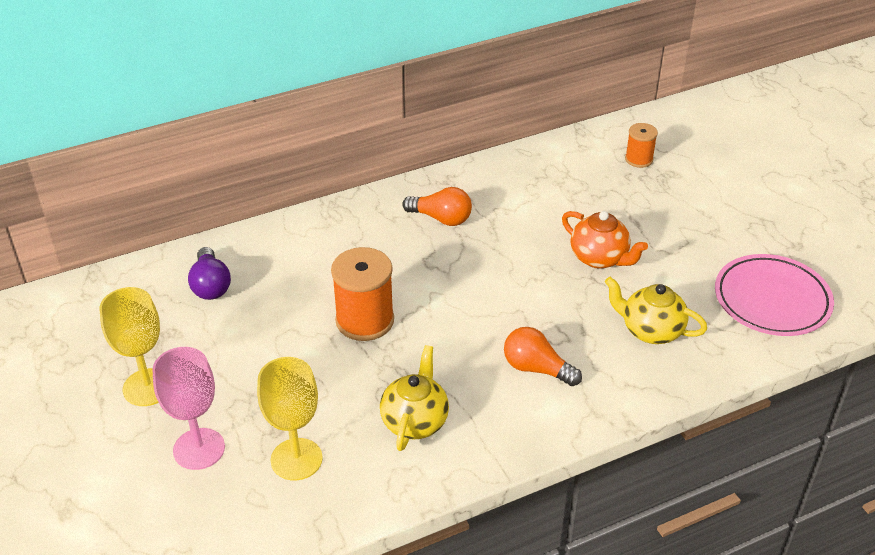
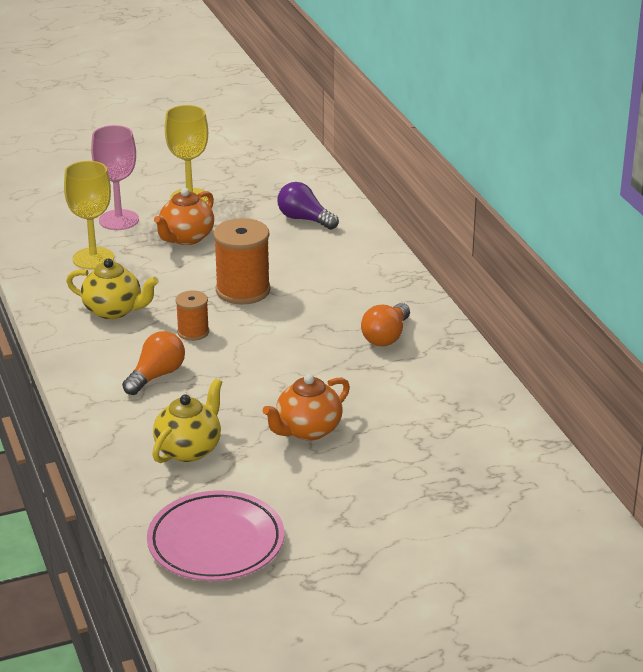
camera: 95 degrees right, 10 degrees down
purple light bulb [188,247,231,300] -> purple light bulb turned 45 degrees clockwise [277,182,339,230]
orange spool [625,123,658,168] -> orange spool moved to [176,290,209,341]
none -> orange teapot [154,188,214,245]

